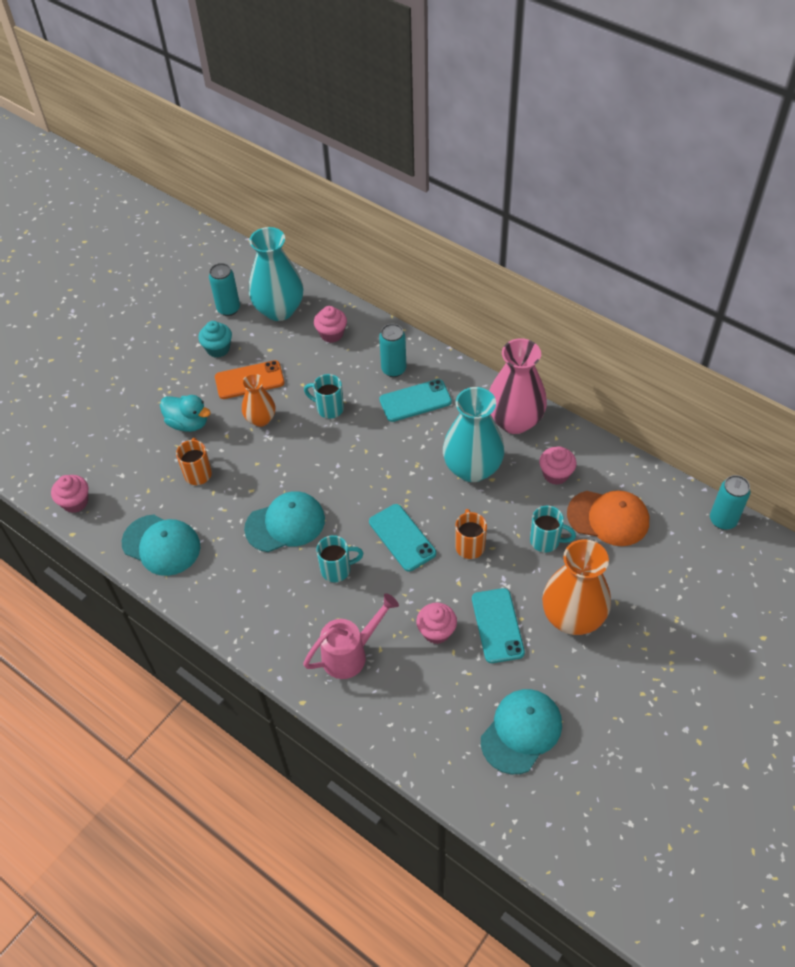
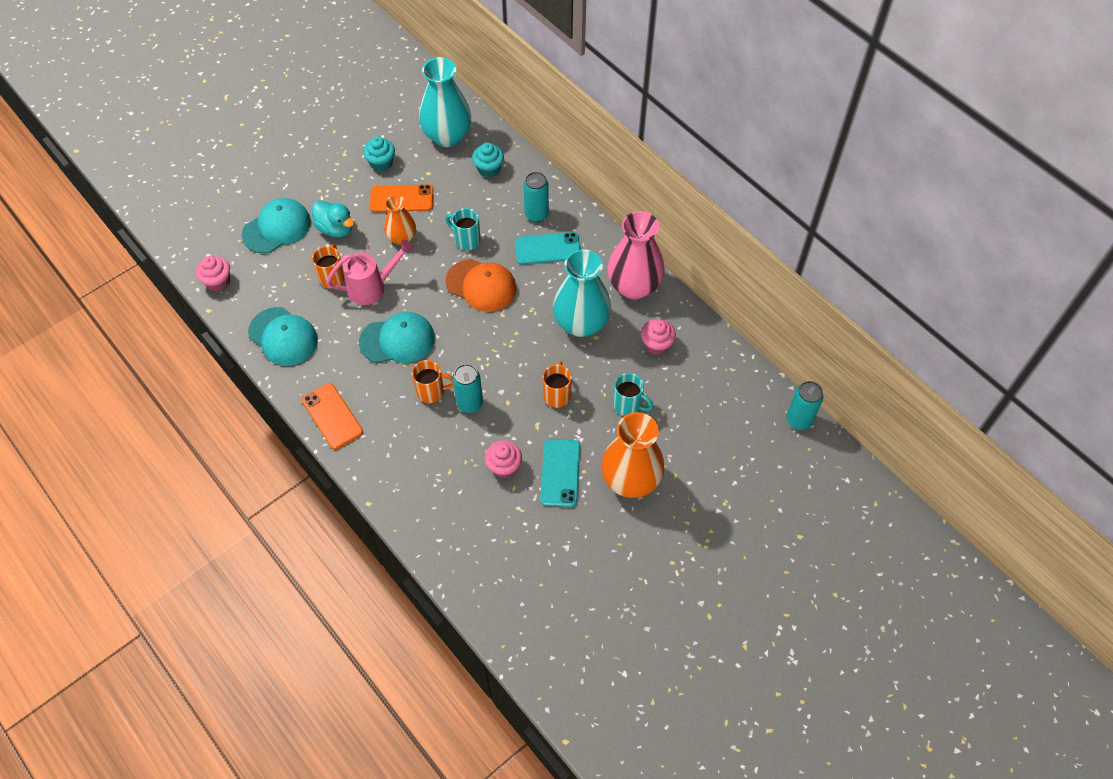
camera: 10 degrees right, 5 degrees up
turquoise can [209,263,240,316] -> turquoise can moved to [452,364,483,413]
pink watering can [303,593,399,679] -> pink watering can moved to [326,239,414,305]
pink cupcake [314,306,347,343] -> turquoise cupcake [472,142,504,178]
turquoise mug [316,535,363,582] -> orange mug [412,360,454,403]
turquoise phone [369,504,436,572] -> none
turquoise cap [481,689,562,774] -> turquoise cap moved to [242,198,311,254]
orange cap [567,490,649,546] -> orange cap moved to [446,259,516,312]
none -> orange phone [302,383,363,449]

